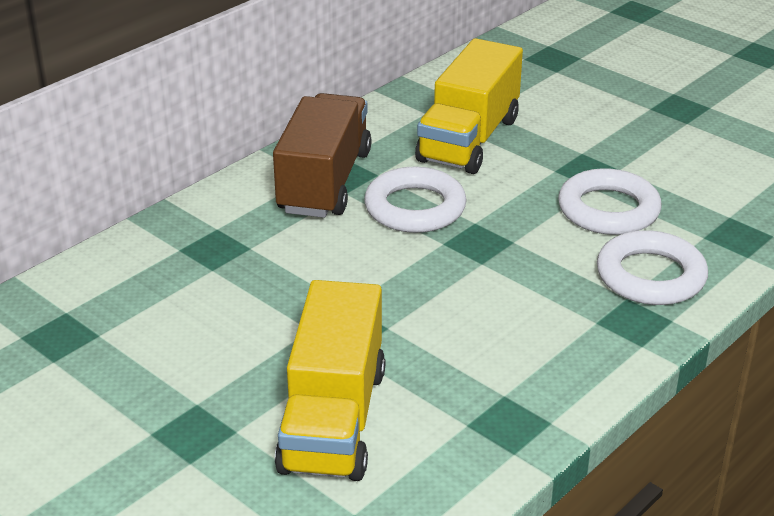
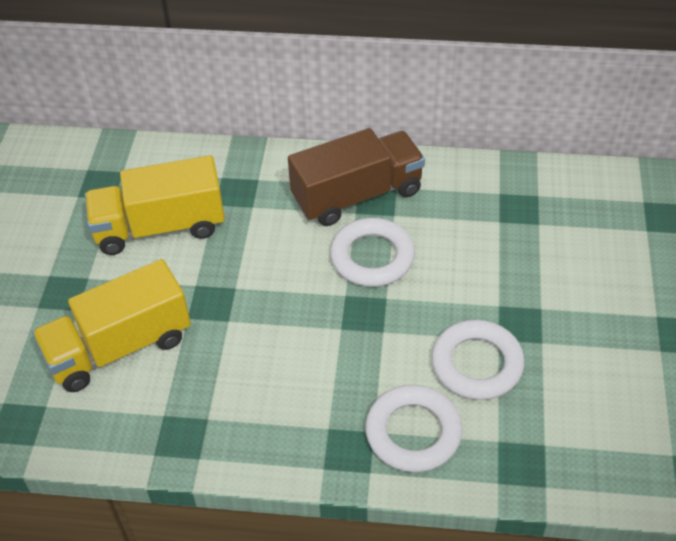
camera: 55 degrees right, 15 degrees up
yellow truck [415,38,523,174] -> yellow truck moved to [85,155,225,255]

